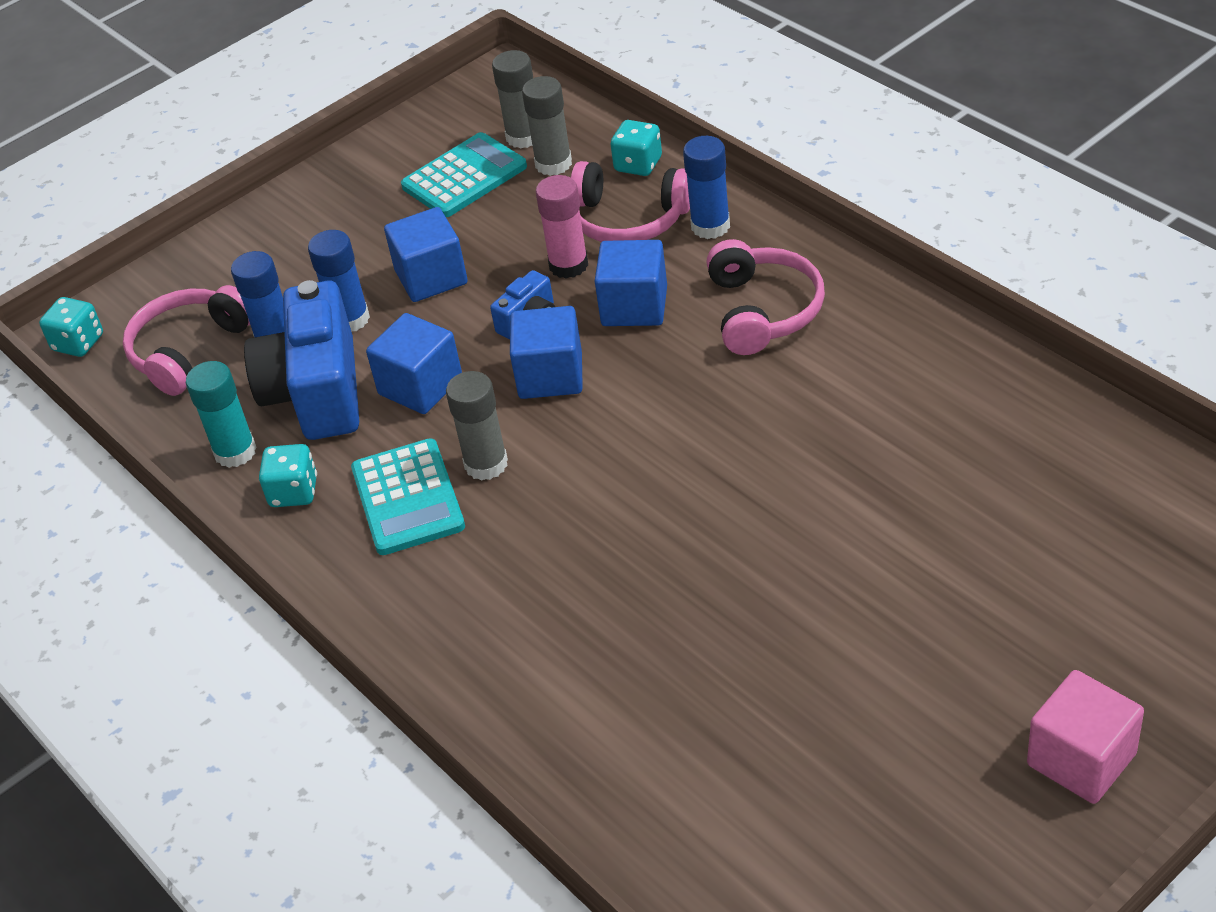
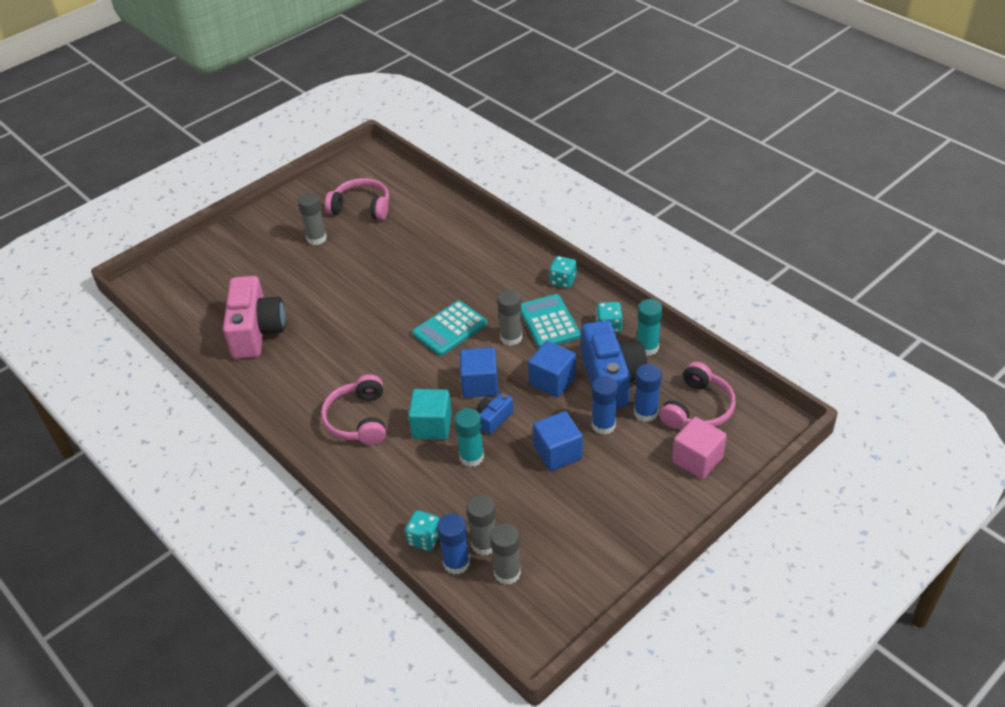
camera: 175 degrees right, 0 degrees up
turquoise dice [39,297,103,357] -> turquoise dice moved to [549,256,577,288]
turquoise calculator [401,132,527,217] -> turquoise calculator moved to [412,301,487,356]
pink glue stick [535,175,588,279] -> turquoise glue stick [455,408,484,467]
pink headphones [571,161,690,242] -> pink headphones moved to [325,178,389,220]
blue cube [595,240,667,326] -> turquoise cube [408,389,452,440]
blue glue stick [683,136,730,239] -> blue glue stick moved to [437,514,470,574]
pink cube [1027,670,1144,804] -> pink cube moved to [672,417,727,479]
none -> pink camera [223,276,285,359]
none -> grey glue stick [298,193,327,245]

